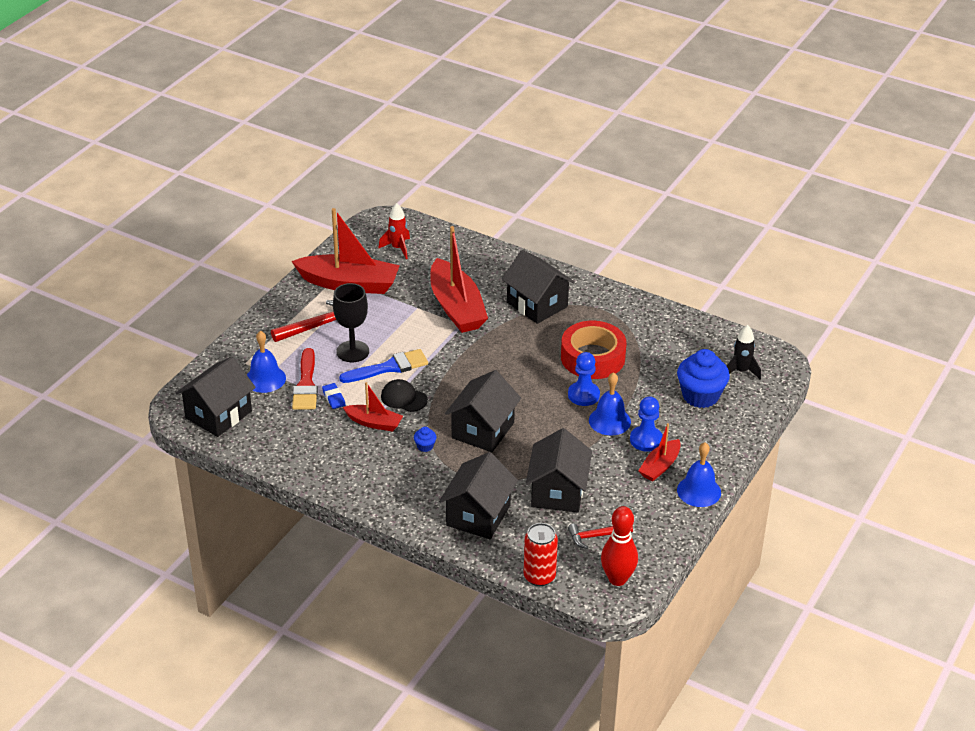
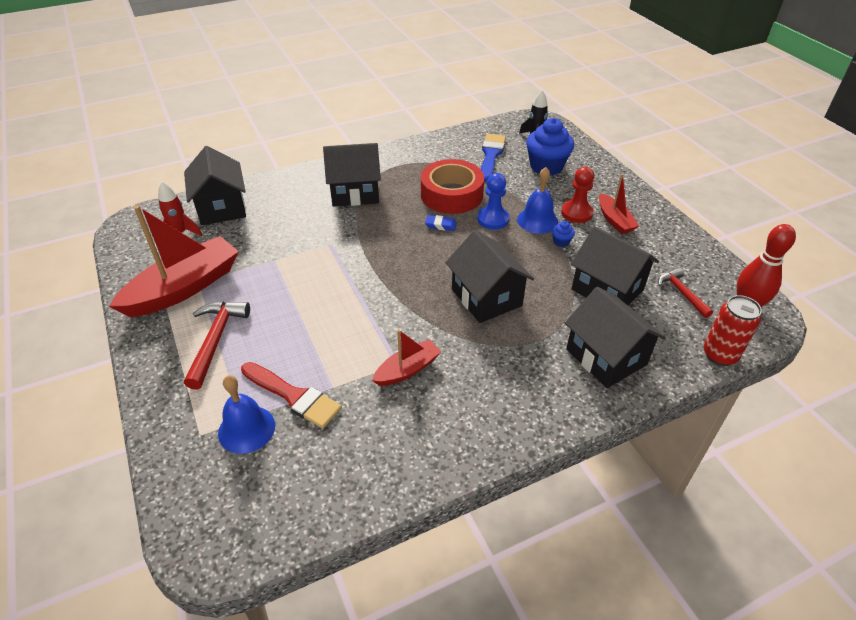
camera: 55 degrees left, 5 degrees up
black house [176,356,256,437] -> black house moved to [184,146,246,225]
blue eraser [322,383,346,409] -> blue eraser moved to [425,215,457,231]
black goblet [333,283,369,362] -> none
blue brush [339,349,428,383] -> blue brush moved to [481,134,506,182]
black cap [381,379,428,412] -> none
blue cupcake [414,427,437,452] -> blue cupcake moved to [552,221,575,247]
red boat [430,226,488,333] -> none
red hammer [568,523,633,549] -> red hammer turned 135 degrees clockwise [658,268,713,318]
blue pawn [630,396,663,452] -> red pawn [561,167,594,223]
blue bell [677,442,721,507] -> none

